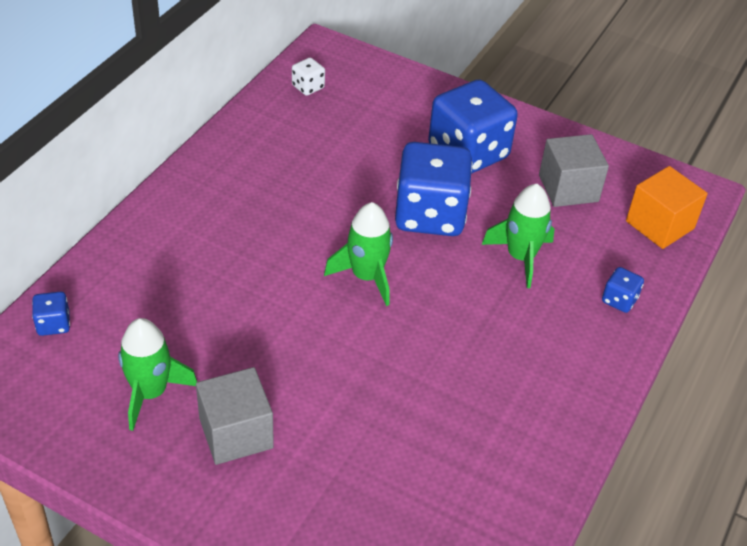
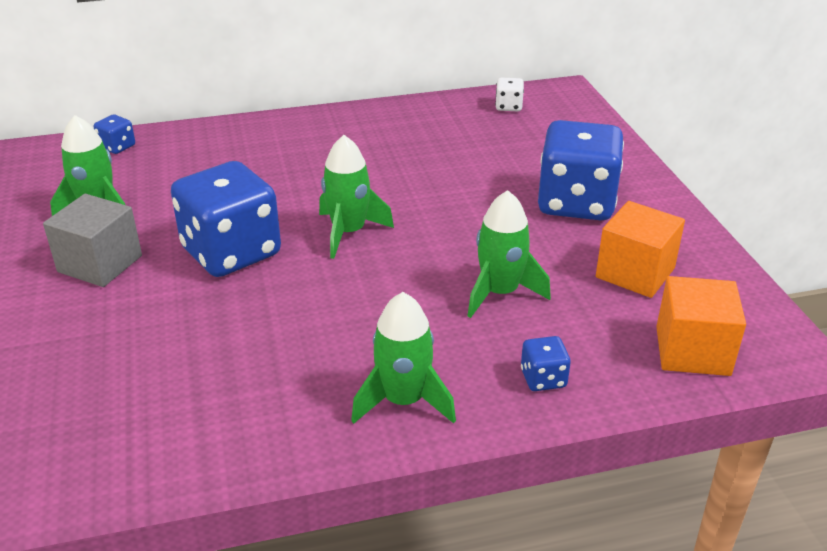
camera: 50 degrees right, 10 degrees down
blue dice [395,142,473,236] -> blue dice moved to [171,161,281,277]
grey cube [539,134,609,207] -> orange cube [596,201,685,298]
none -> green rocket [351,292,456,424]

